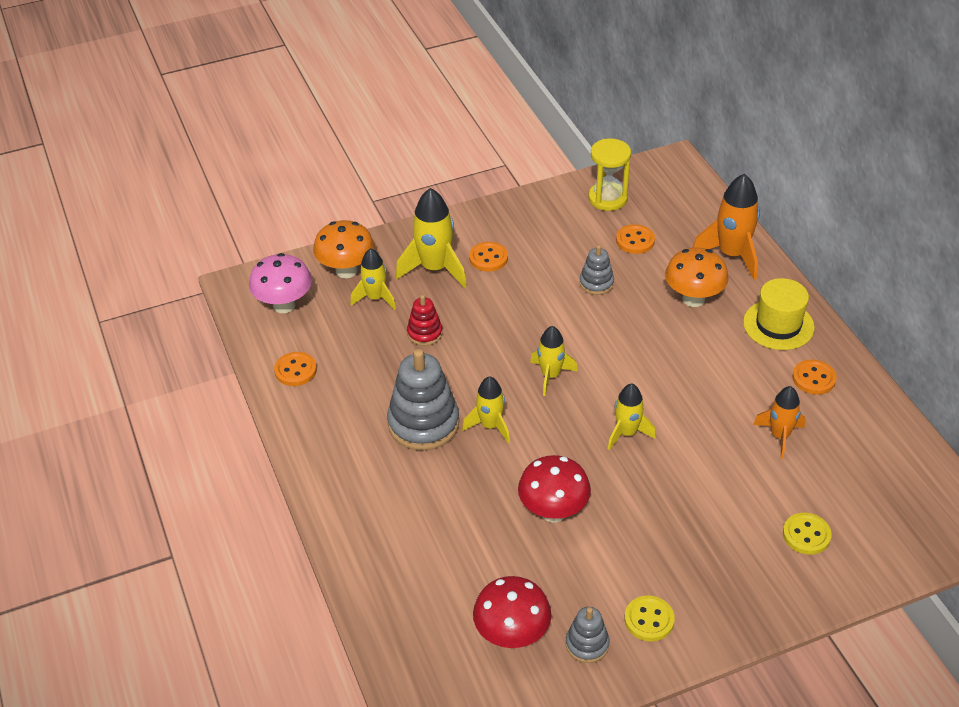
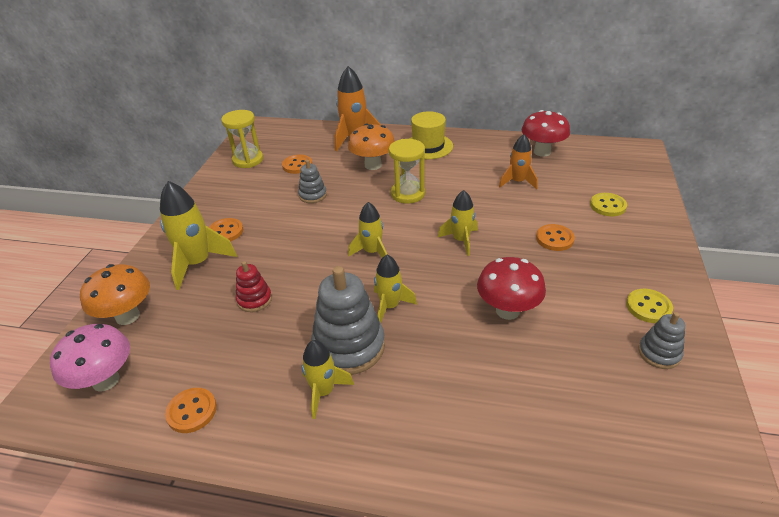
camera: 55 degrees left, 5 degrees down
yellow rocket [350,248,396,310] -> yellow rocket moved to [301,340,354,419]
red mushroom [473,576,551,648] -> red mushroom moved to [522,110,570,157]
orange button [792,359,837,395] -> orange button moved to [536,224,575,251]
none -> yellow hourglass [389,139,425,204]

